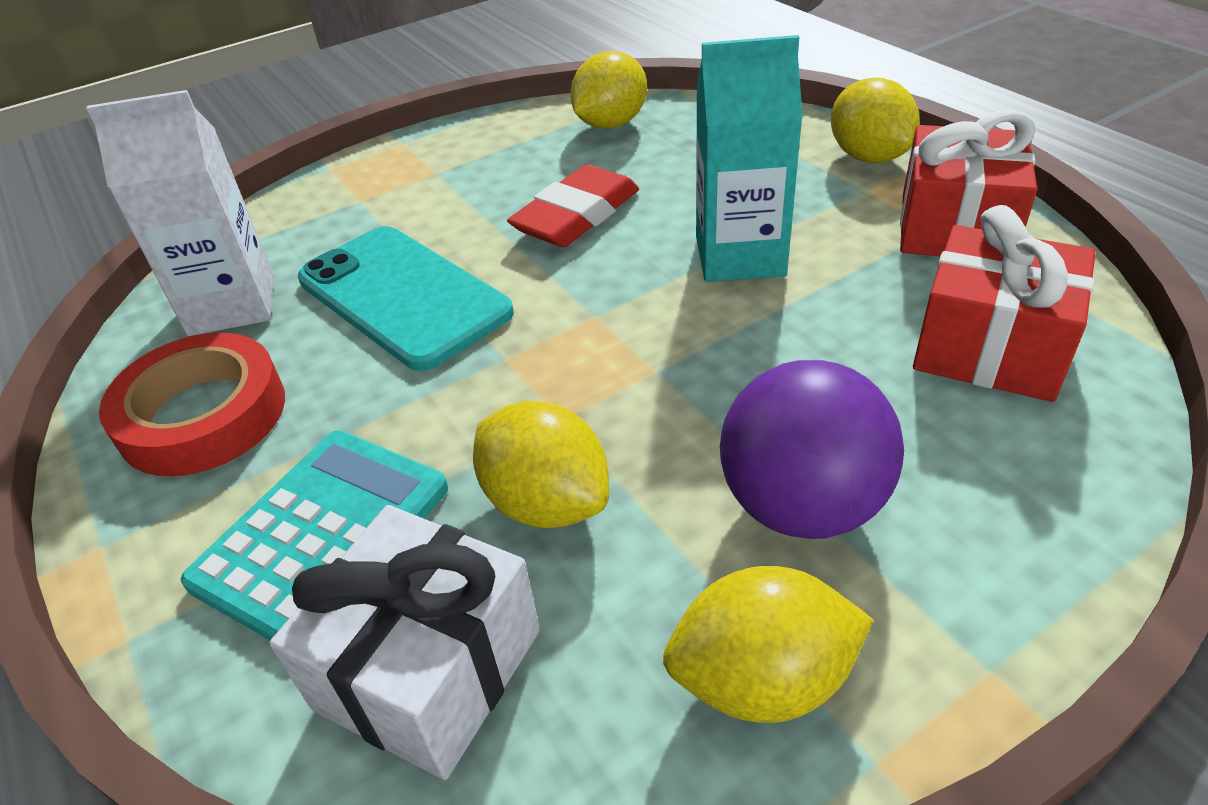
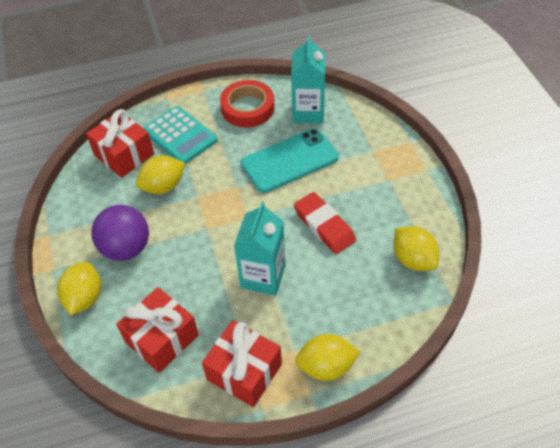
camera: 105 degrees right, 10 degrees up
white carton [86,90,274,336] -> turquoise carton [291,35,326,123]
white gift [269,505,540,780] -> red gift [86,109,154,178]
yellow lemon [663,566,874,723] -> yellow lemon moved to [57,262,101,315]

